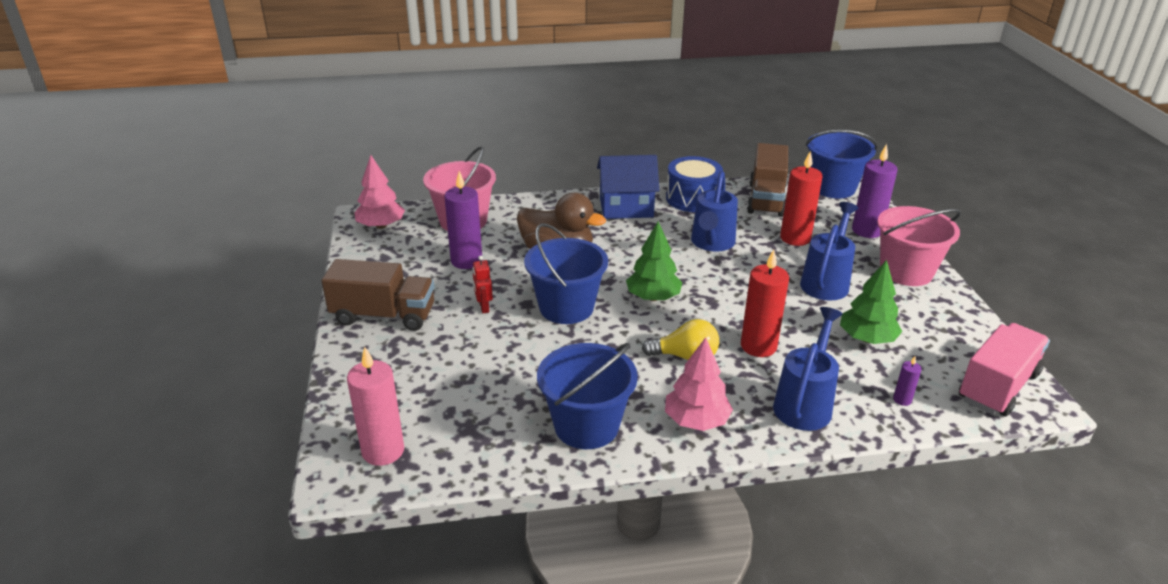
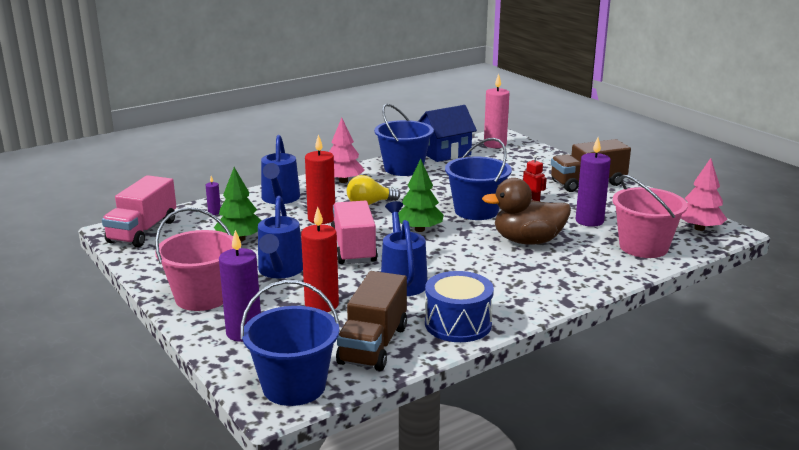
camera: 155 degrees right, 10 degrees down
blue house [597,155,659,219] -> blue house moved to [418,105,477,162]
brown truck [747,143,788,217] -> brown truck turned 150 degrees counterclockwise [336,271,407,371]
none -> pink truck [331,201,378,264]

